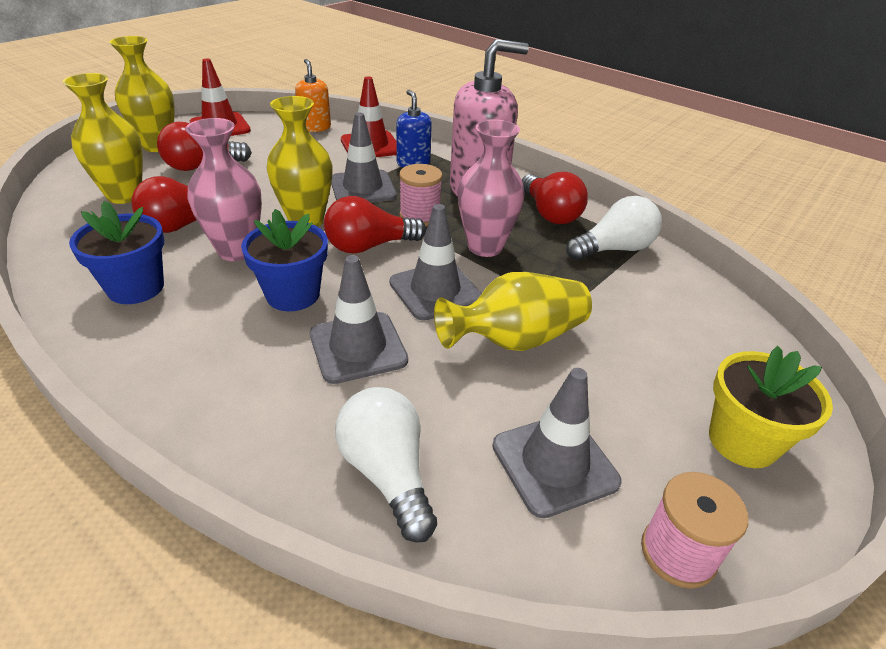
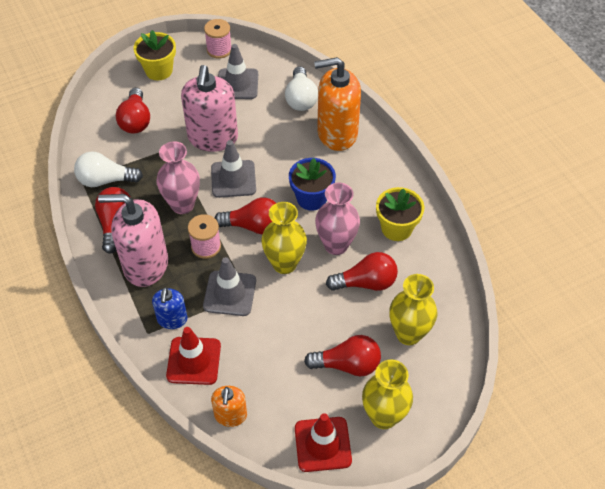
camera: 155 degrees left, 15 degrees up
blue flower pot [69,201,164,304] -> yellow flower pot [376,187,424,241]
grey traffic cone [310,255,408,384] -> none
yellow vase [434,272,592,351] -> pink soap dispenser [181,65,238,152]
none -> red light bulb [116,88,150,133]
none -> orange soap dispenser [314,57,361,151]

